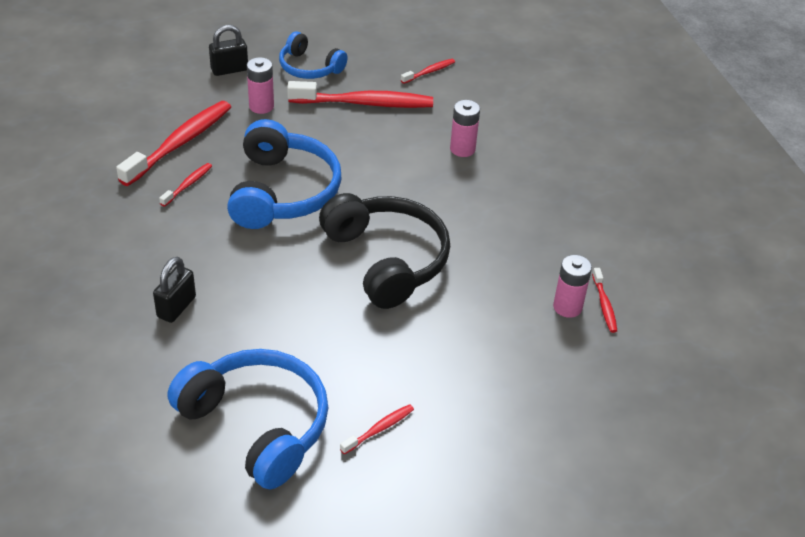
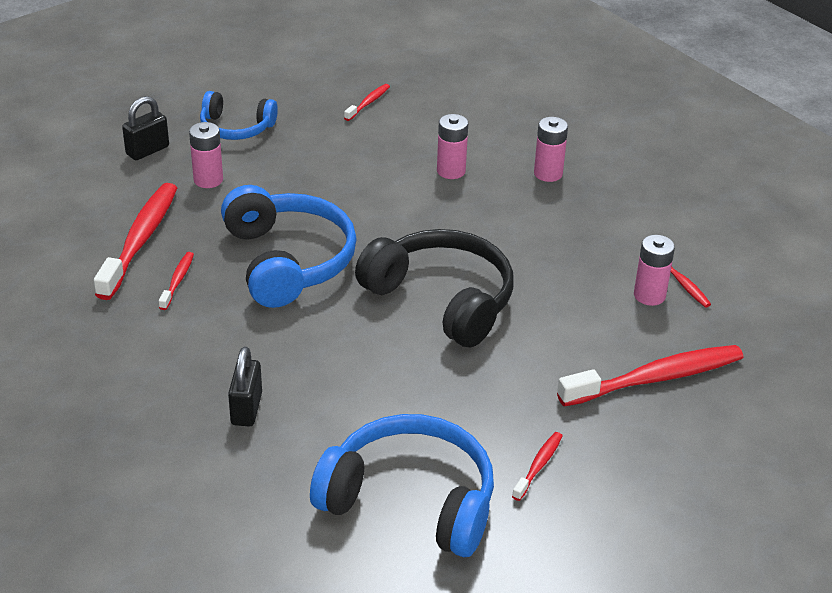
camera: 20 degrees left, 5 degrees down
red toothbrush [287,81,433,108] -> red toothbrush moved to [557,345,743,407]
none -> pink battery [534,117,568,182]

